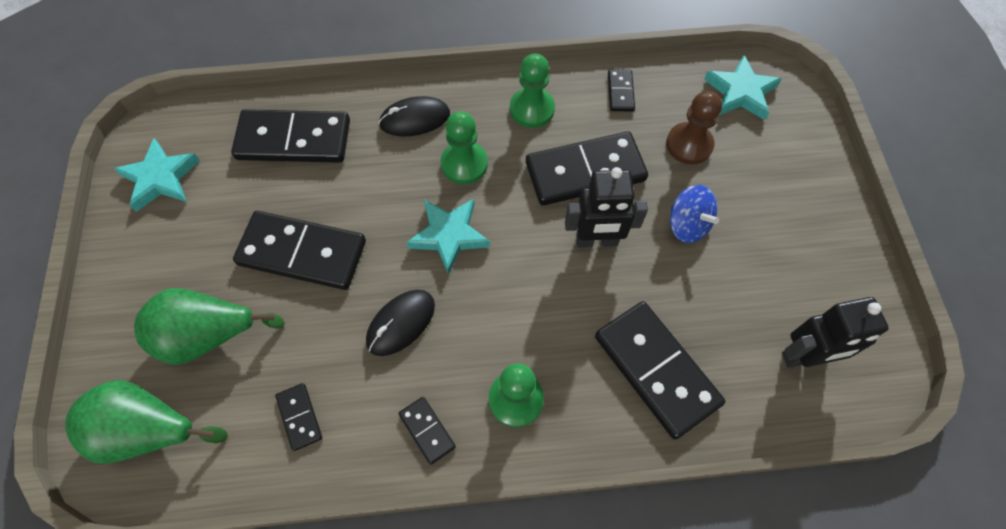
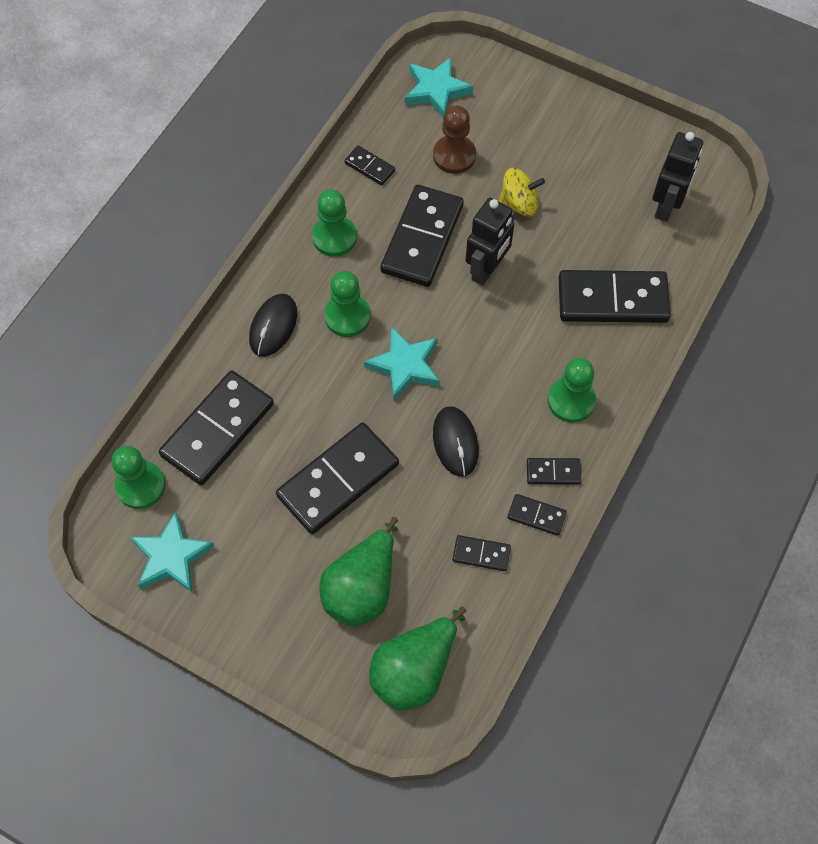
camera: 55 degrees left, 0 degrees up
blue spinning top [670,185,719,243] -> yellow spinning top [499,168,545,217]
none -> green pawn [112,446,166,509]
none -> black domino [508,494,567,536]

